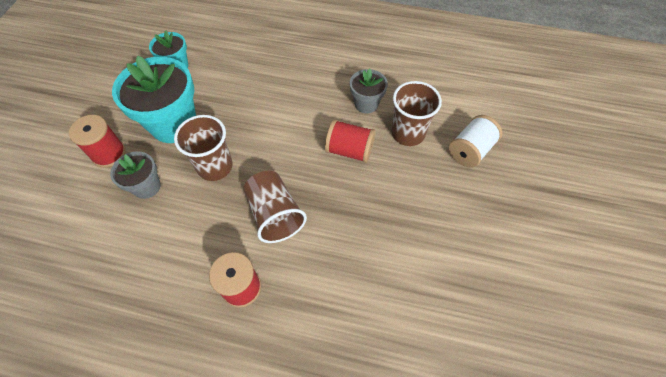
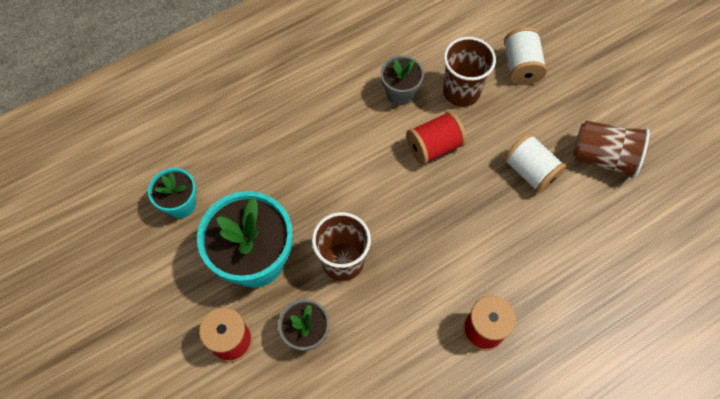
camera: 45 degrees left, 5 degrees up
brown cup [243,171,307,243] -> brown cup moved to [573,121,650,179]
none -> white spool [504,133,567,193]

